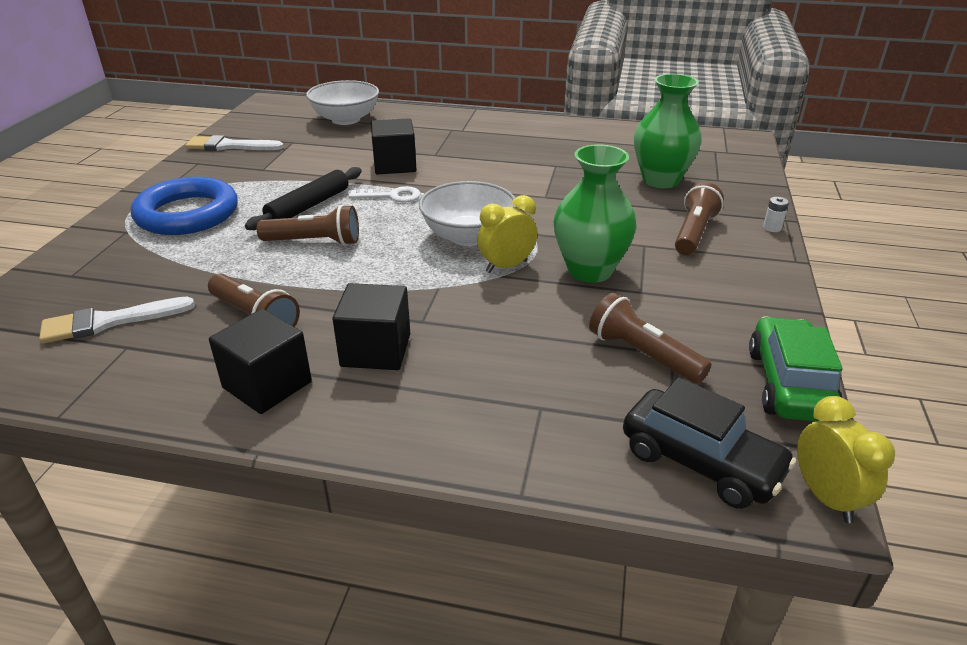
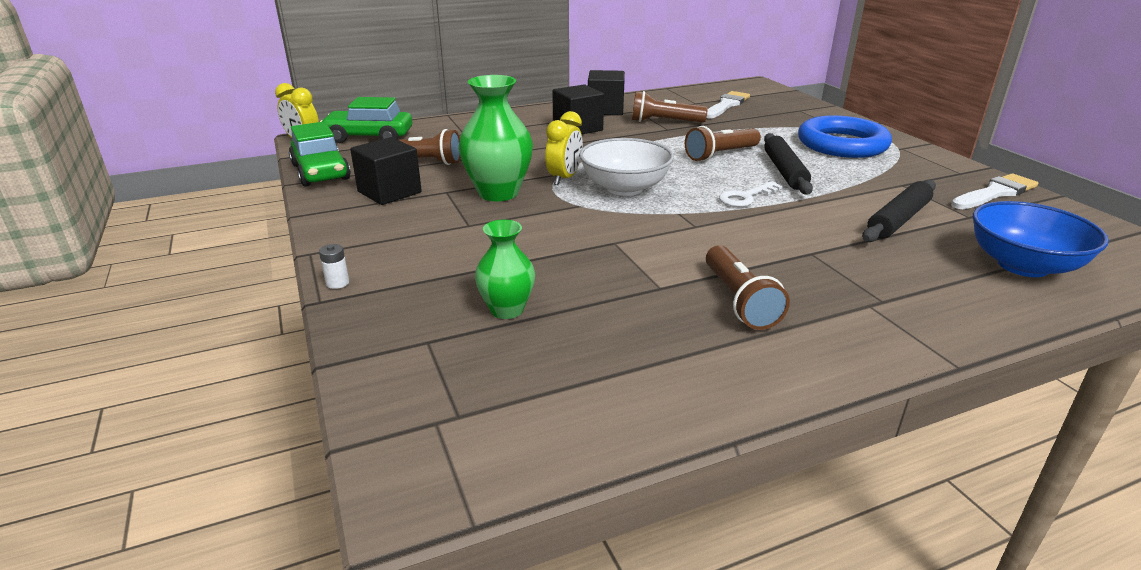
camera: 145 degrees right, 5 degrees down
white bowl [306,80,379,125] -> blue bowl [973,201,1109,277]
black cube [371,118,416,174] -> black cube moved to [350,137,422,205]
black car [623,377,797,509] -> green car [320,97,412,143]
green vase [634,74,702,188] -> green vase [475,220,535,319], size x0.60
brown flashlight [675,182,724,255] -> brown flashlight moved to [706,245,790,330]
none -> black rolling pin [862,180,936,242]

